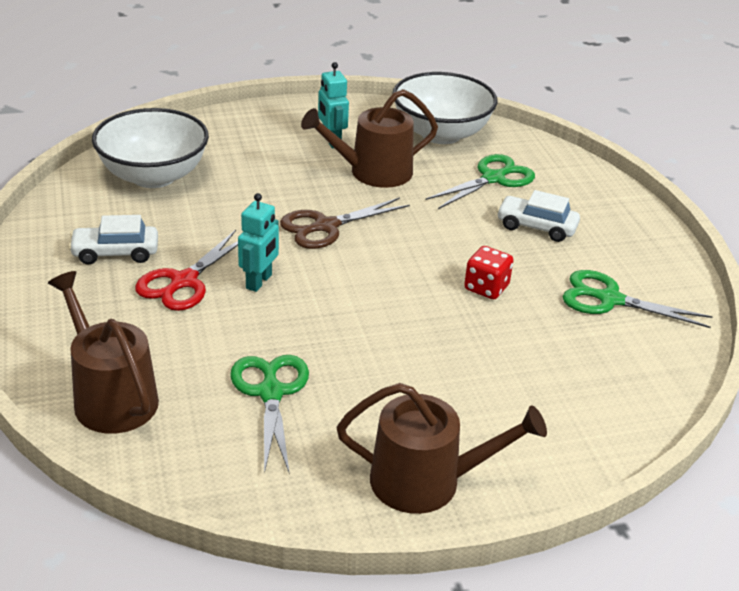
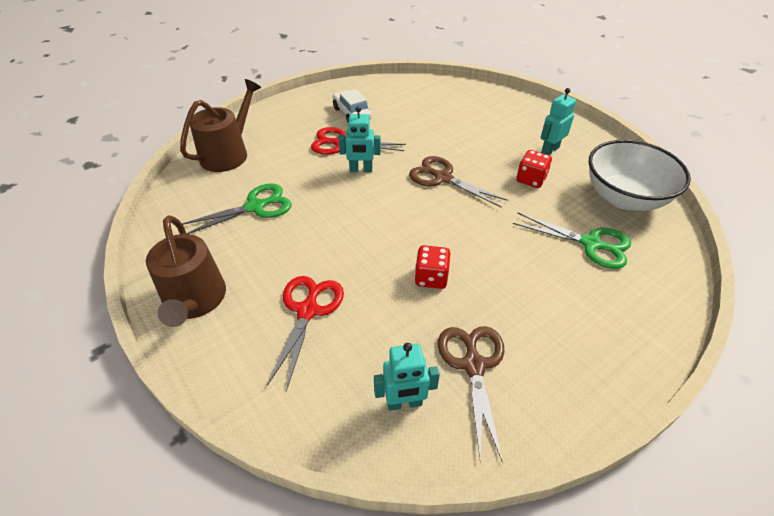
camera: 70 degrees right, 10 degrees up
white bowl [92,108,209,188] -> none
brown watering can [301,89,438,188] -> red dice [516,150,552,188]
white car [497,190,580,242] -> none
green scissors [562,270,713,328] -> brown scissors [438,326,504,463]
none -> red scissors [267,276,344,392]
none -> turquoise robot [374,343,440,411]

